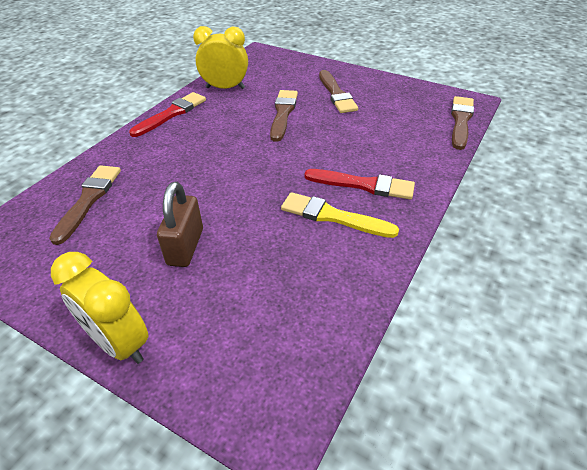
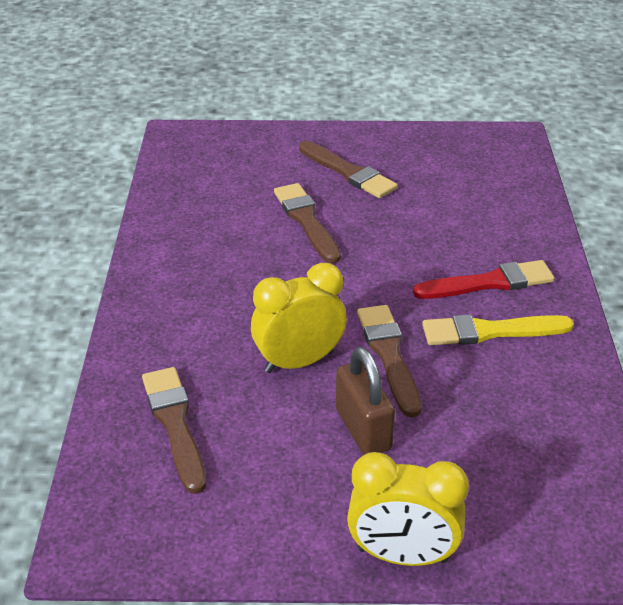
camera: 30 degrees left, 5 degrees down
red brush [129,92,206,137] -> none
yellow clock [193,26,248,89] -> yellow clock moved to [251,263,347,373]
brown brush [451,96,474,150] -> brown brush moved to [357,305,421,417]

